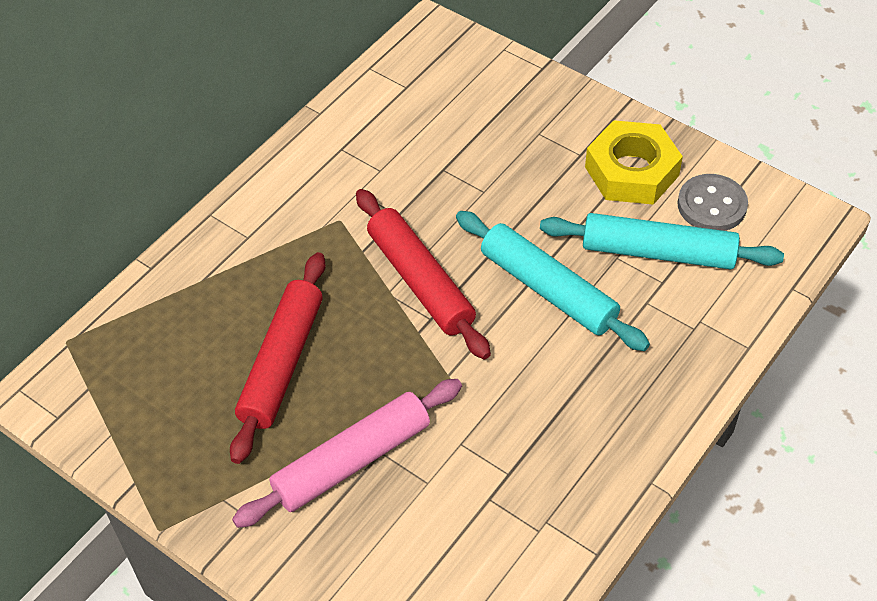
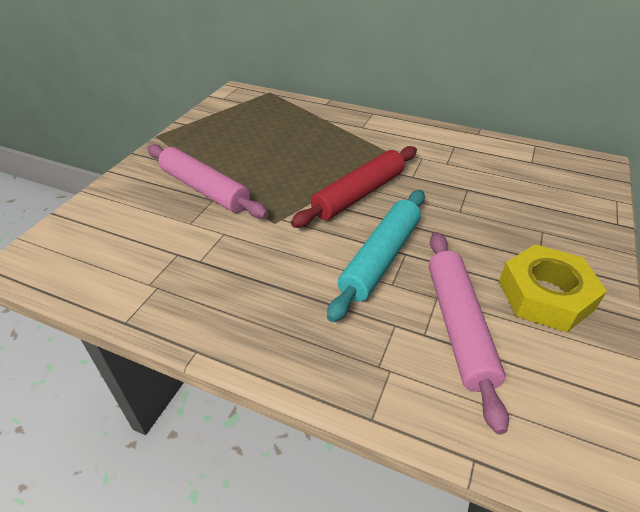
camera: 75 degrees right, 10 degrees down
red rolling pin [230,252,326,464] -> none
turquoise rolling pin [540,213,784,270] -> pink rolling pin [429,232,509,434]
grey button [677,174,748,231] -> none

